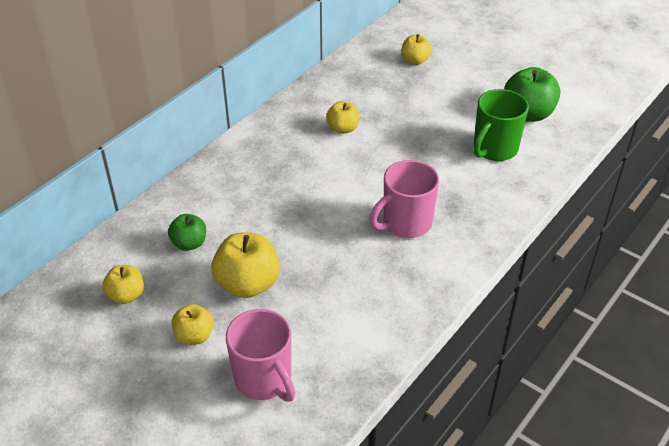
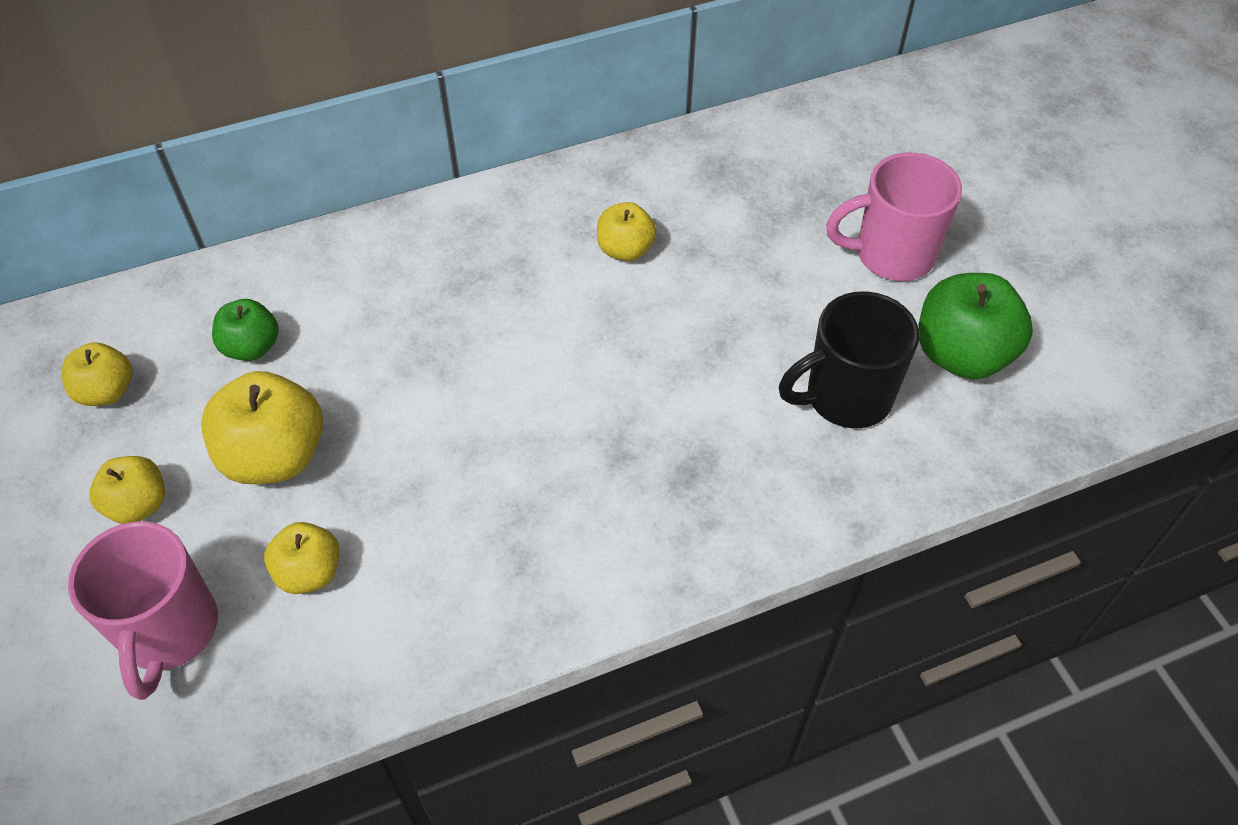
camera: 30 degrees right, 10 degrees up
pink mug [369,160,439,238] -> pink mug moved to [826,153,962,281]
yellow apple [401,34,432,65] -> yellow apple moved to [264,522,340,594]
green mug [473,89,529,161] -> black mug [779,291,919,428]

